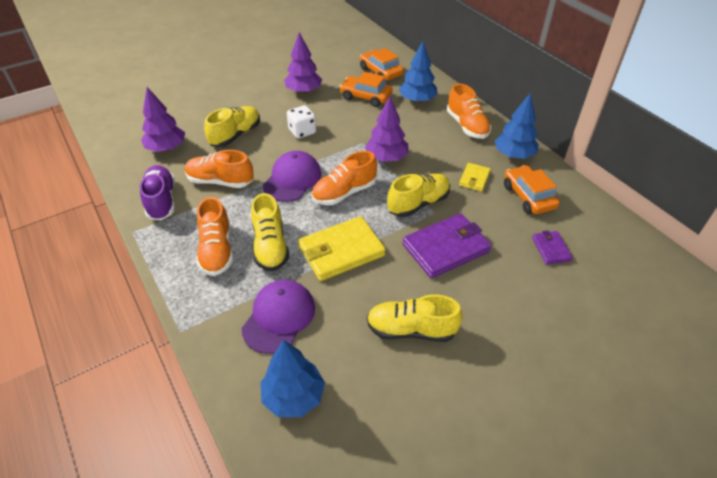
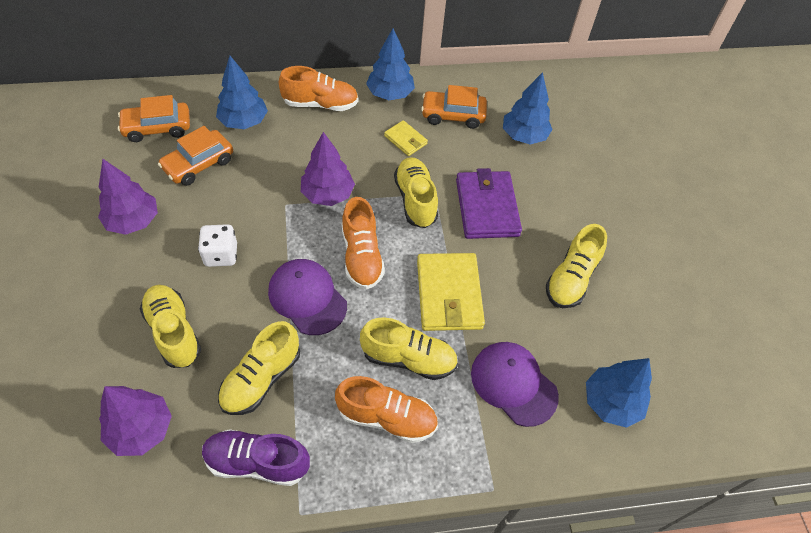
camera: 70 degrees left, 10 degrees up
orange shoe [185,150,254,188] -> yellow shoe [218,321,300,415]
purple wallet [532,231,573,265] -> blue tree [503,72,553,144]

